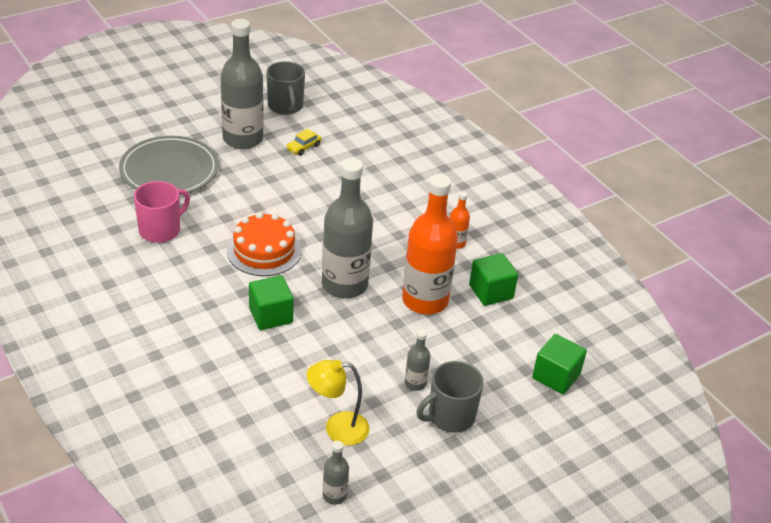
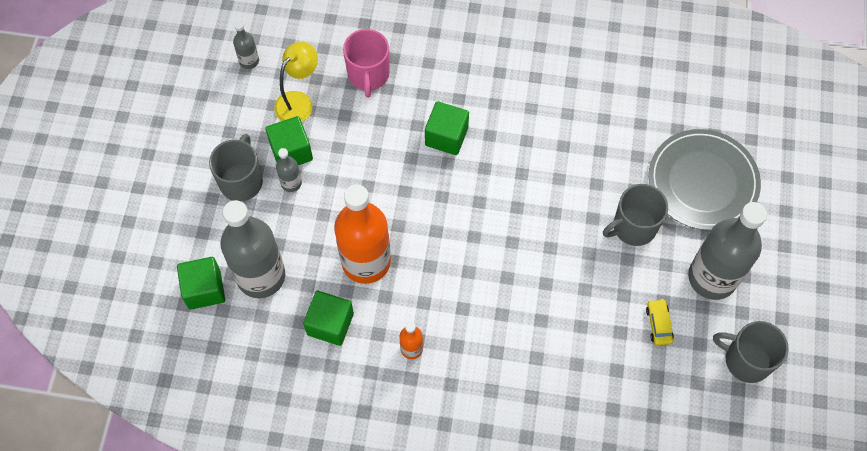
camera: 135 degrees right, 25 degrees up
pink mug [134,181,190,243] -> pink mug moved to [343,29,389,98]
orange cake [227,212,302,276] -> none
grey bottle [322,158,373,299] -> grey bottle moved to [221,200,285,298]
none -> green cube [265,116,313,165]
none -> grey mug [603,184,668,246]

